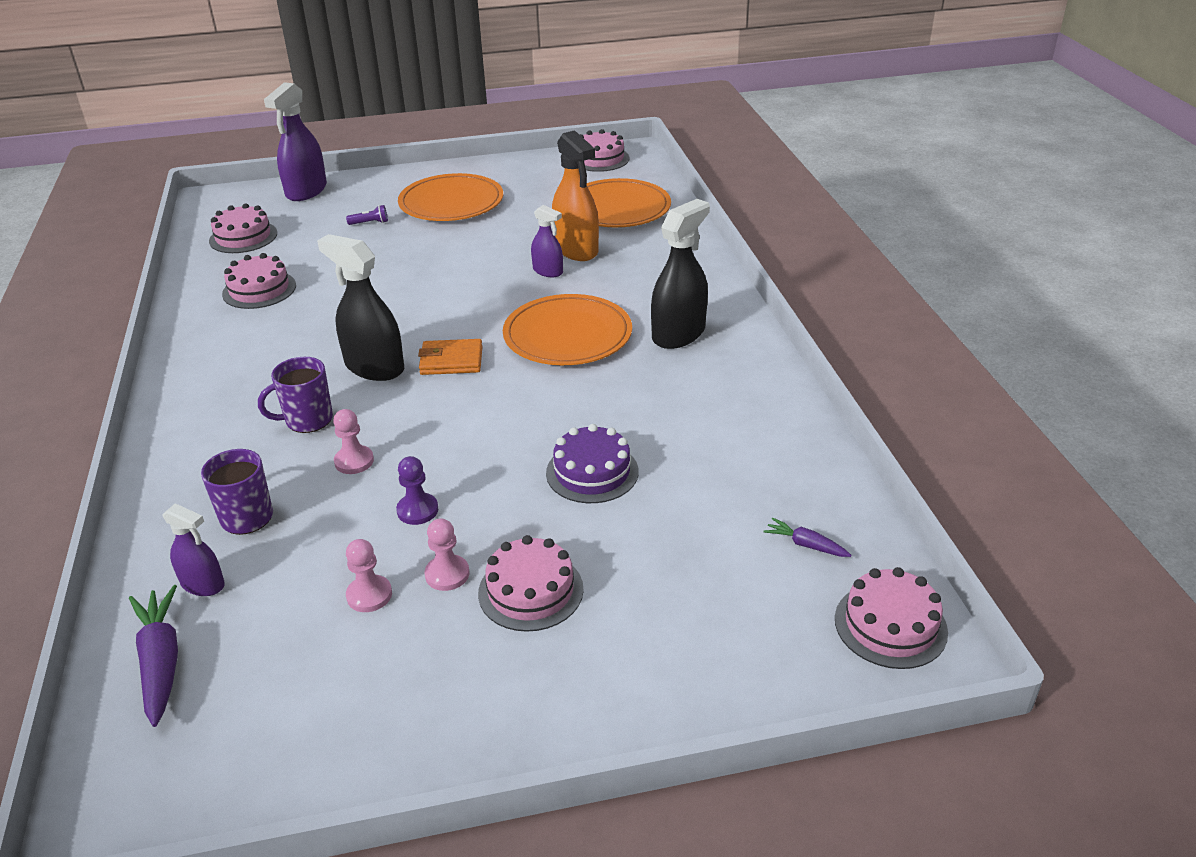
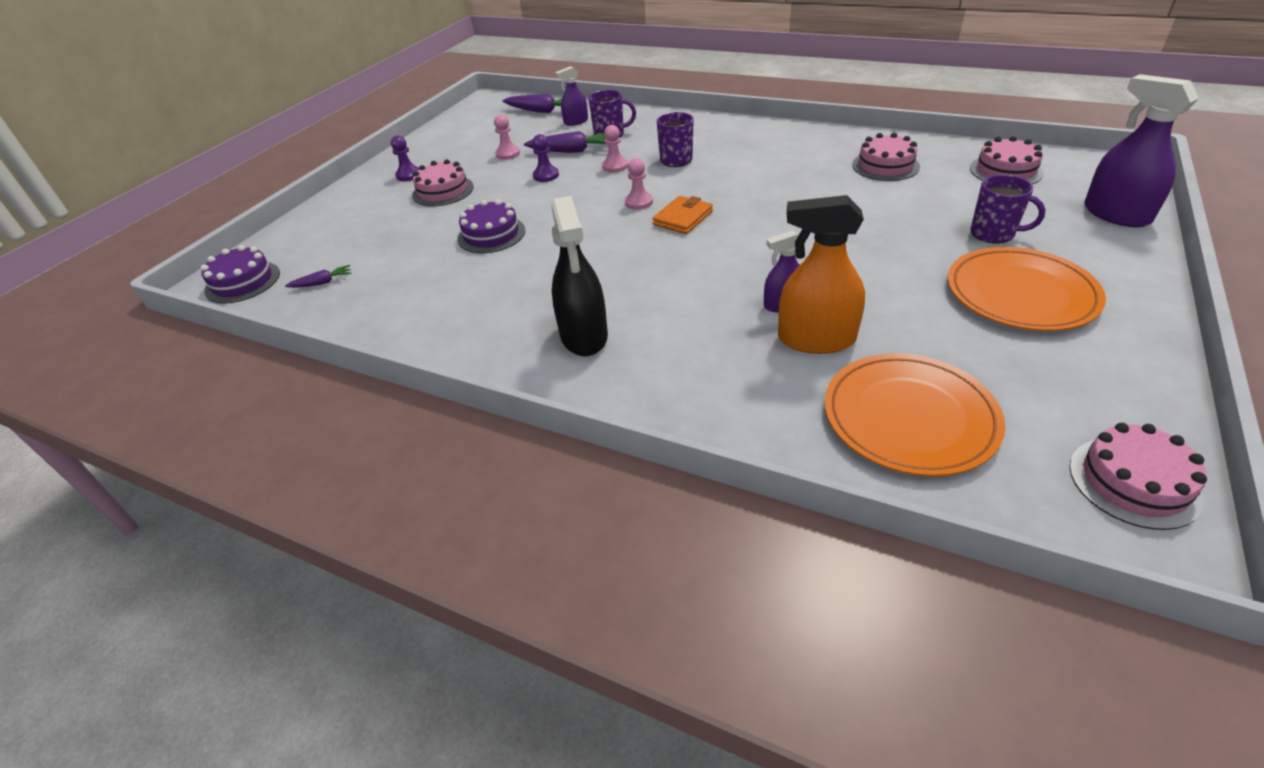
camera: 130 degrees right, 5 degrees up
black spray bottle [317,234,404,381] -> none
purple flashlight [346,205,388,225] -> purple mug [970,175,1046,243]
pink pawn [425,518,469,591] -> pink pawn moved to [625,158,653,210]
orange plate [503,294,632,365] -> none
pink cake [835,567,948,669] -> purple cake [200,245,280,304]
none -> purple pawn [391,135,419,181]
none -> purple carrot [524,131,606,153]

